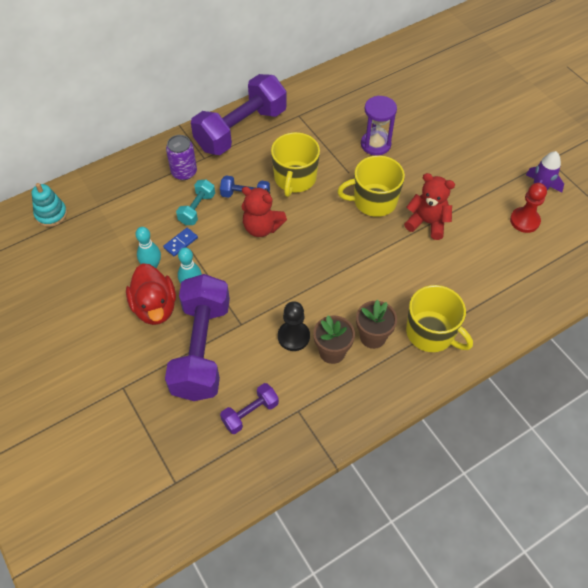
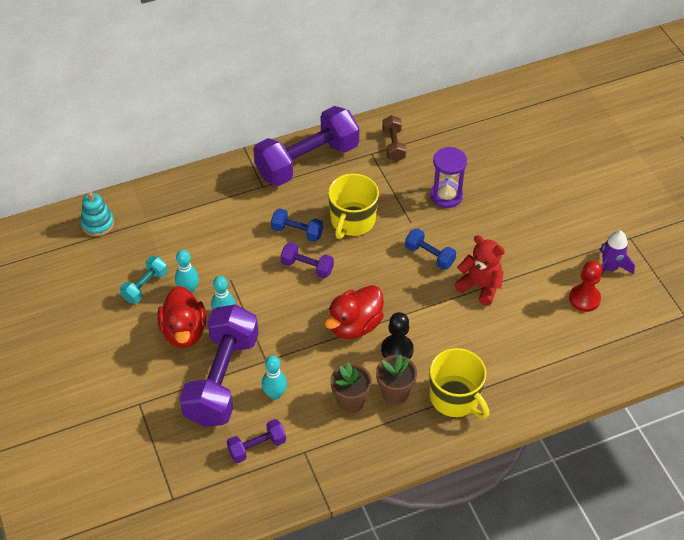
camera: 10 degrees right, 5 degrees down
blue domino [163,228,198,256] -> none
purple can [166,135,197,180] -> none
turquoise dumbbell [176,179,215,225] -> turquoise dumbbell moved to [120,256,168,304]
red teddy bear [242,187,287,237] -> purple dumbbell [281,242,334,278]
black pawn [278,301,310,351] -> black pawn moved to [381,312,414,359]
yellow mug [337,155,405,217] -> blue dumbbell [405,228,456,270]
none -> turquoise bowling pin [262,355,287,400]
none -> red duck [325,285,384,339]
none -> brown dumbbell [382,115,406,162]

